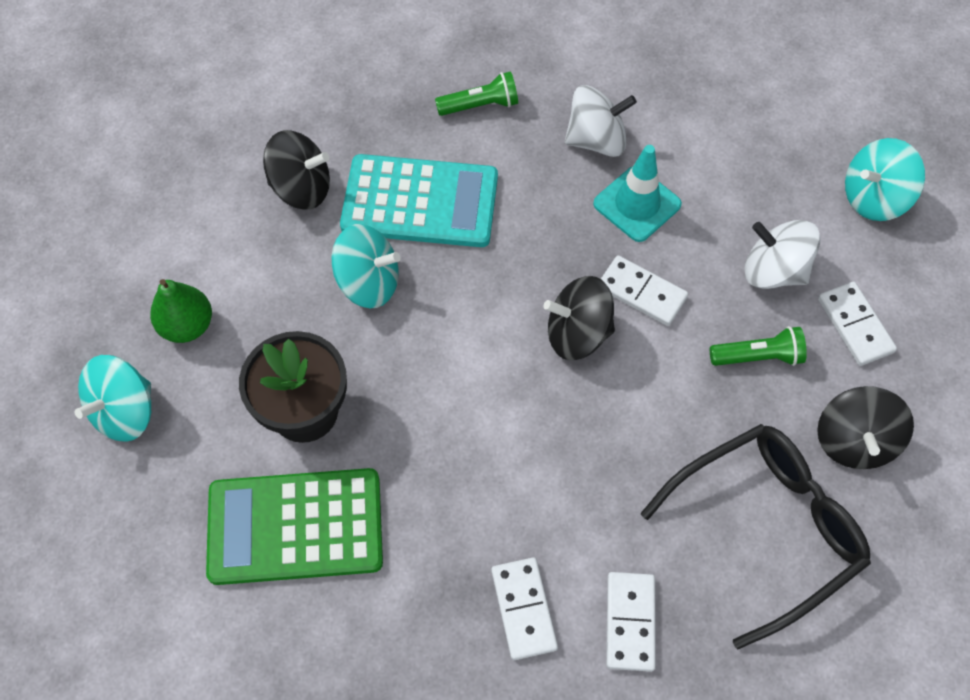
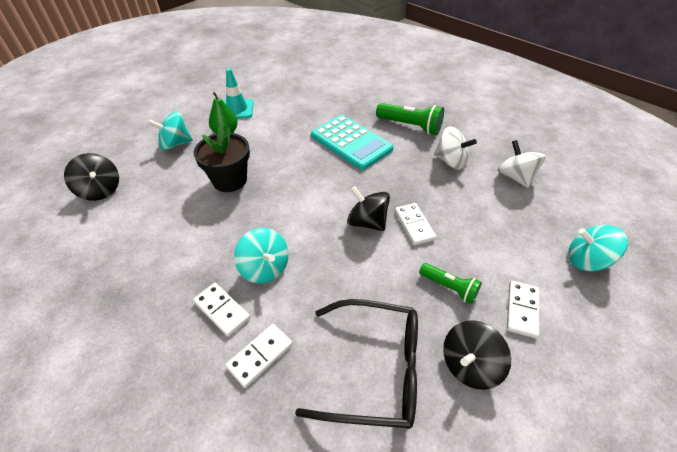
camera: 40 degrees right, 15 degrees down
green calculator [206,468,383,585] -> none
black spinning top [263,130,330,210] -> black spinning top moved to [64,153,119,201]
turquoise spinning top [332,224,400,308] -> turquoise spinning top moved to [234,228,289,284]
green flashlight [435,71,518,116] -> green flashlight [376,103,444,135], size x1.59
white domino [491,557,558,660] -> white domino turned 75 degrees counterclockwise [193,283,250,337]
turquoise traffic cone [593,145,682,242] -> turquoise traffic cone moved to [223,68,254,119]
white spinning top [744,220,821,289] -> white spinning top moved to [497,140,546,188]

